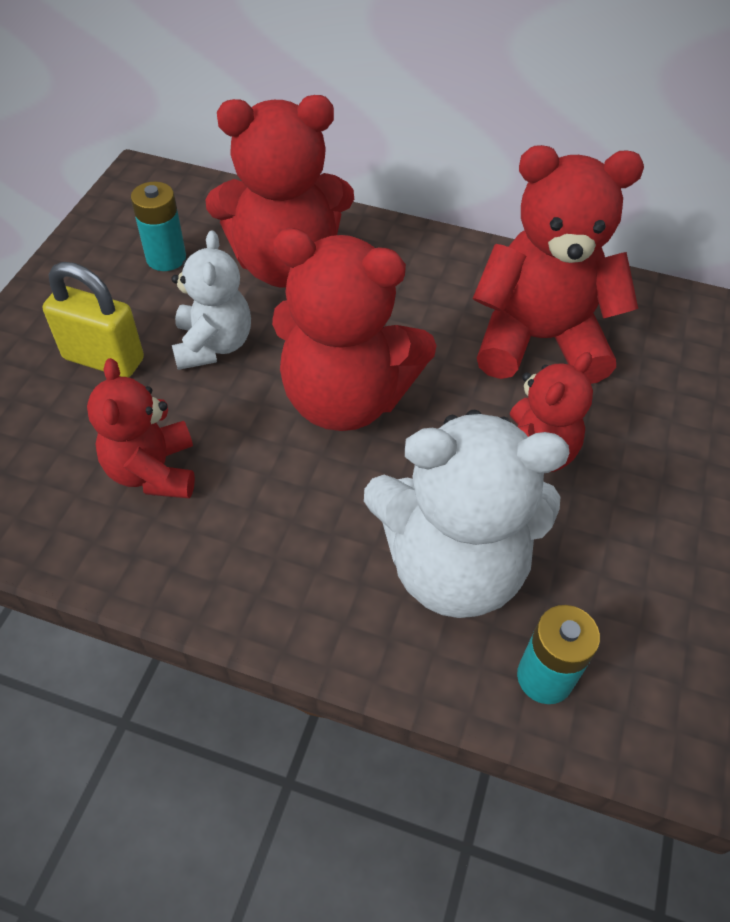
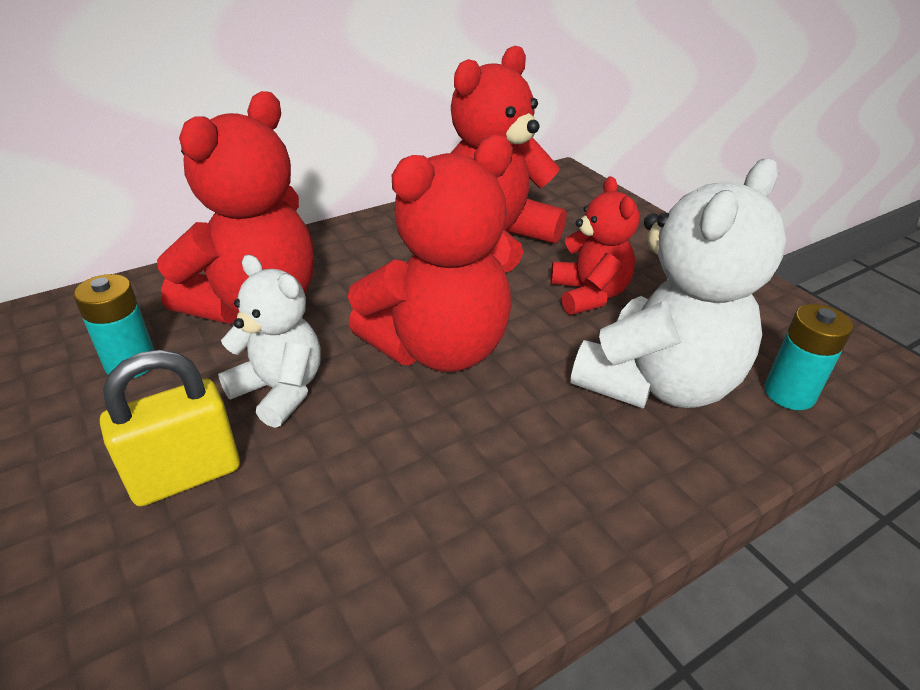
camera: 50 degrees left, 15 degrees down
red teddy bear [87,358,195,498] -> none

